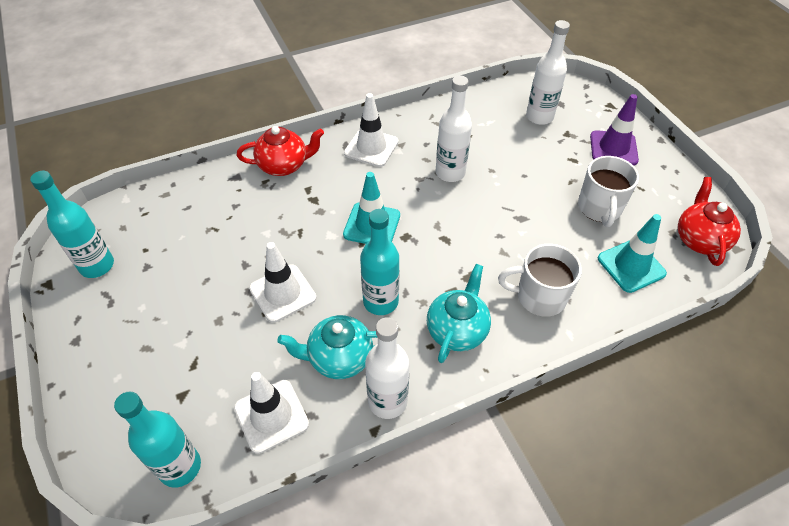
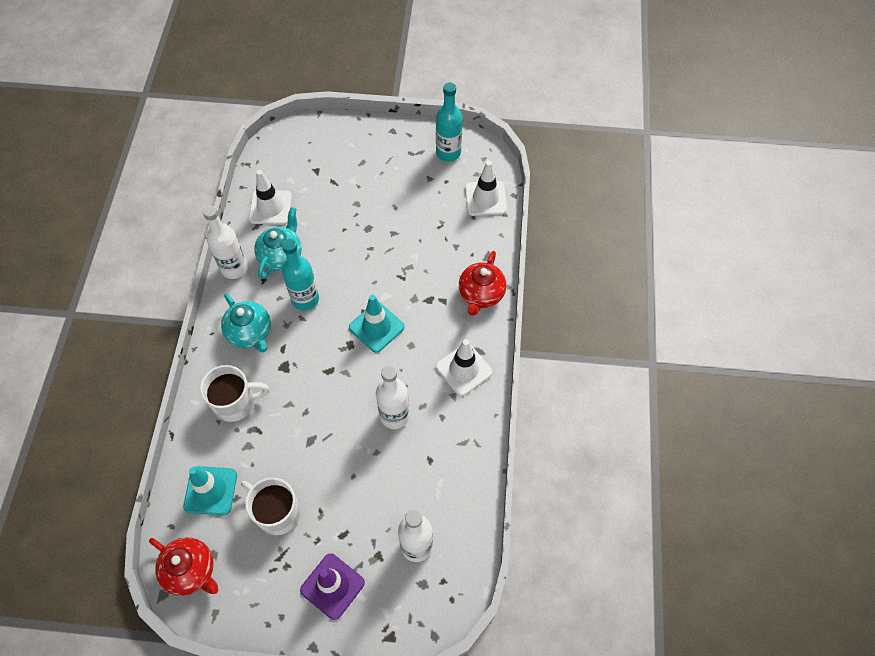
camera: 120 degrees right, 10 degrees up
turquoise bottle [114,392,201,488] -> none
white traffic cone [249,242,317,323] -> white traffic cone moved to [465,161,507,216]
white mug [498,244,582,317] -> white mug turned 45 degrees clockwise [200,365,269,422]

